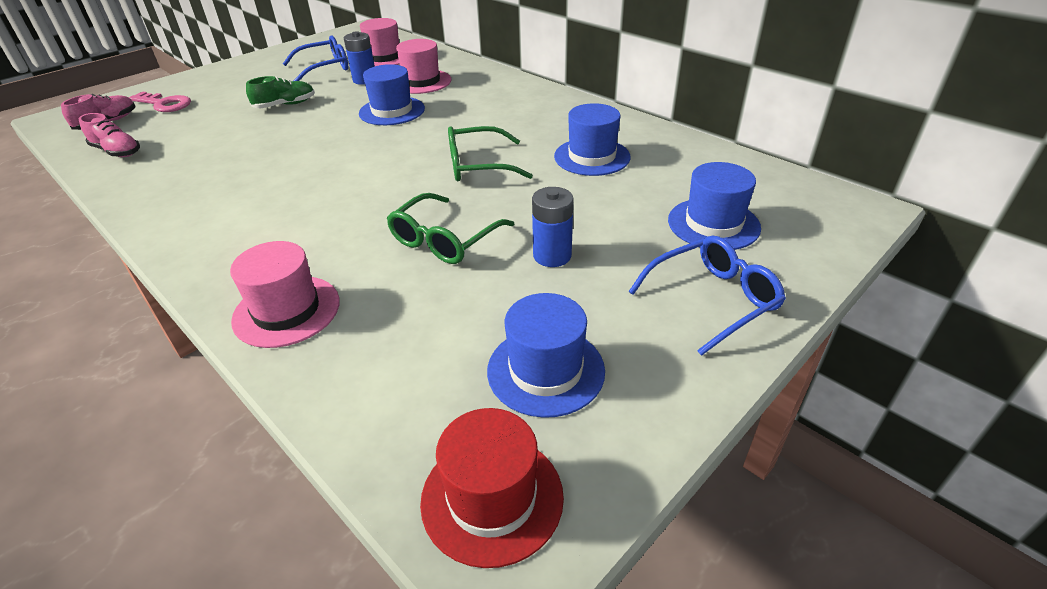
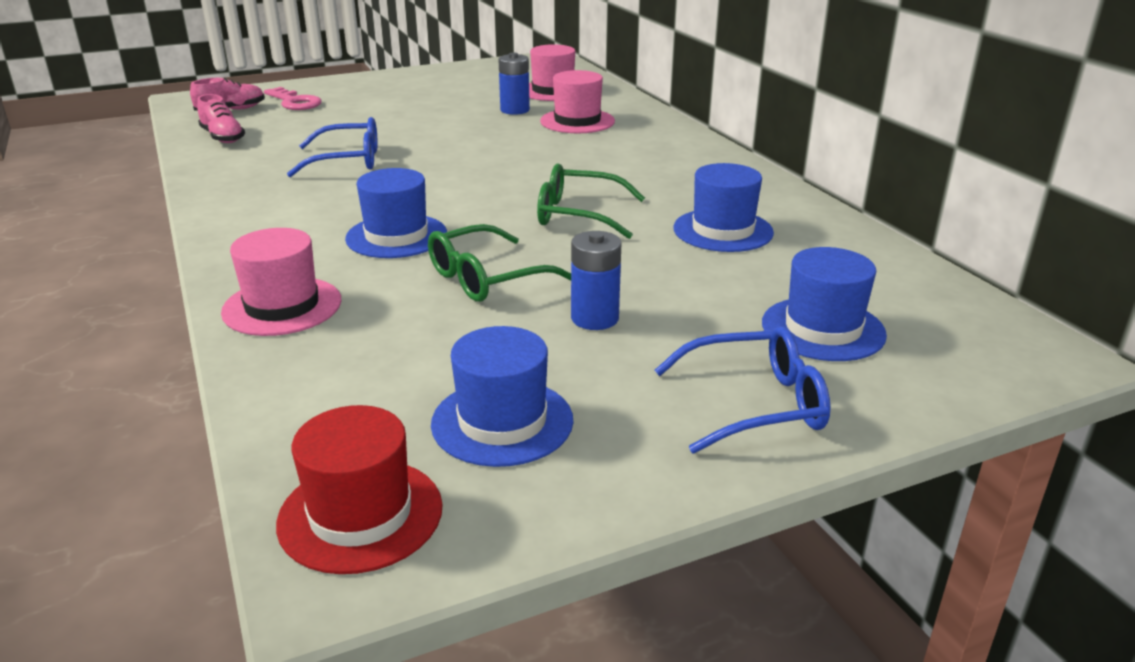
camera: 20 degrees right, 10 degrees down
green shoe [246,76,315,108] -> none
blue glasses [283,35,348,81] -> blue glasses moved to [287,117,378,177]
blue hat [359,64,425,125] -> blue hat moved to [345,168,447,258]

